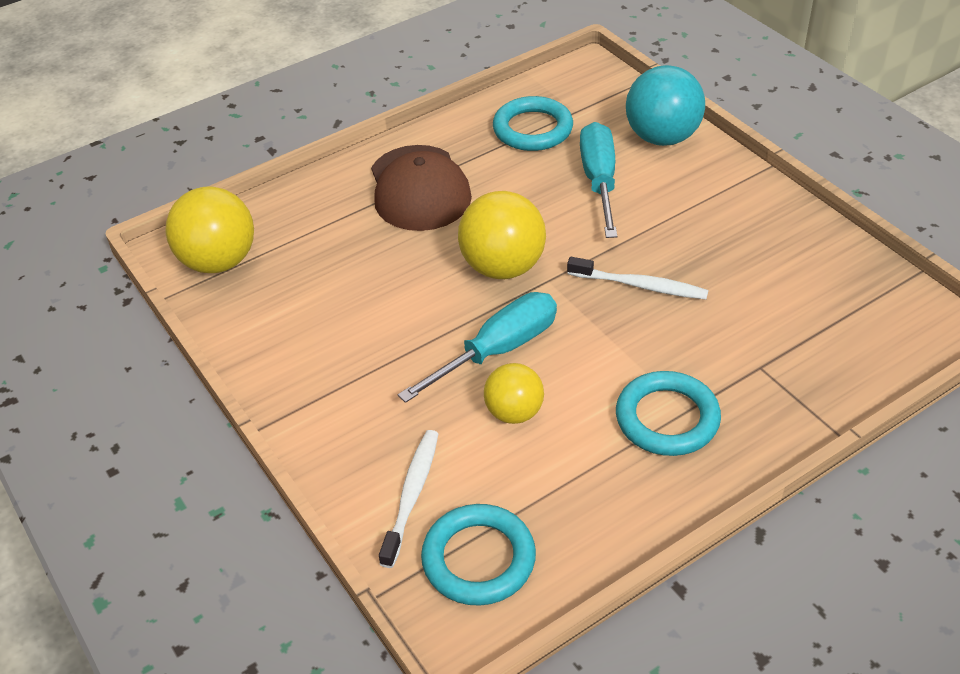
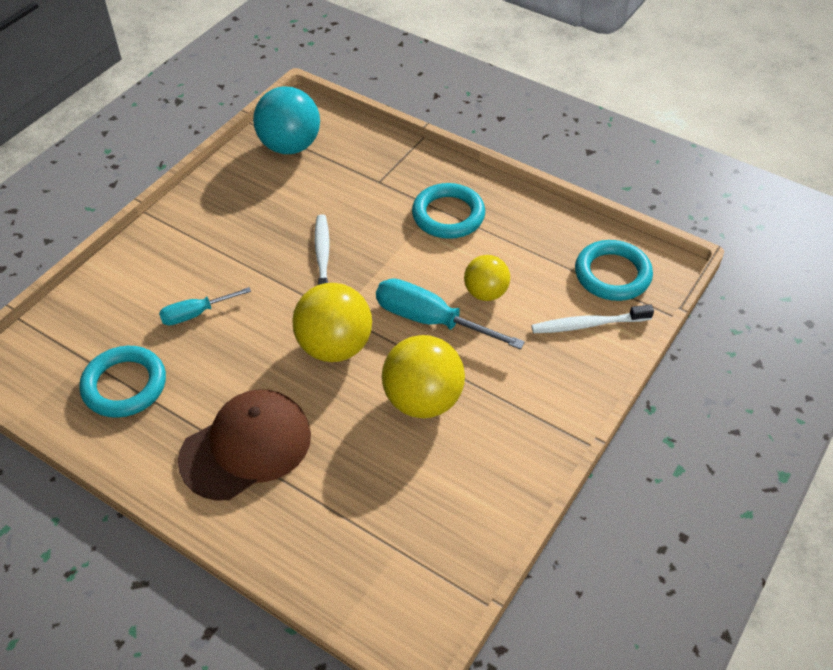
camera: 115 degrees left, 5 degrees up
yellow ball [165,186,254,273] -> yellow ball moved to [382,335,465,418]
turquoise screwdriver [580,122,617,238] -> turquoise screwdriver [159,287,251,326], size x0.59
turquoise ball [626,65,705,146] -> turquoise ball moved to [253,86,320,154]

